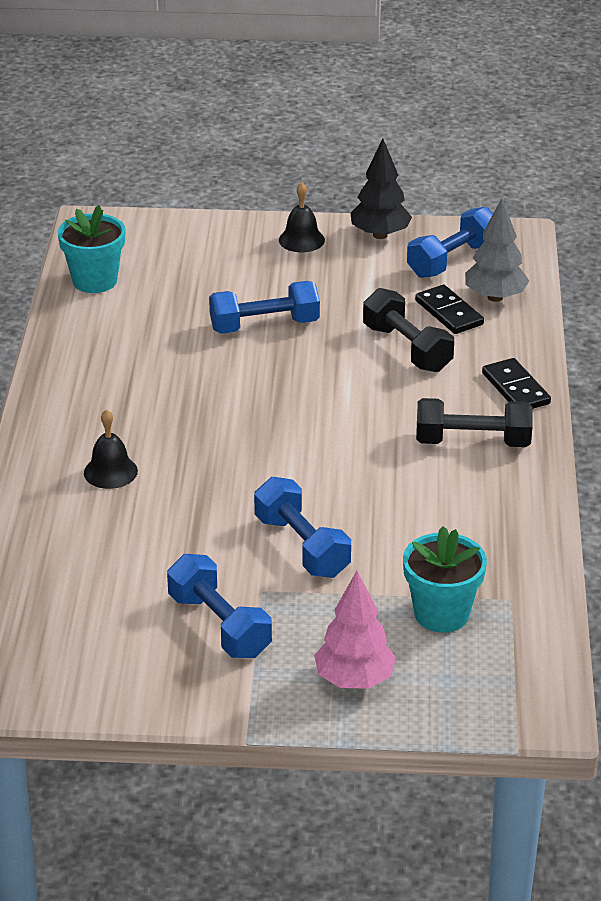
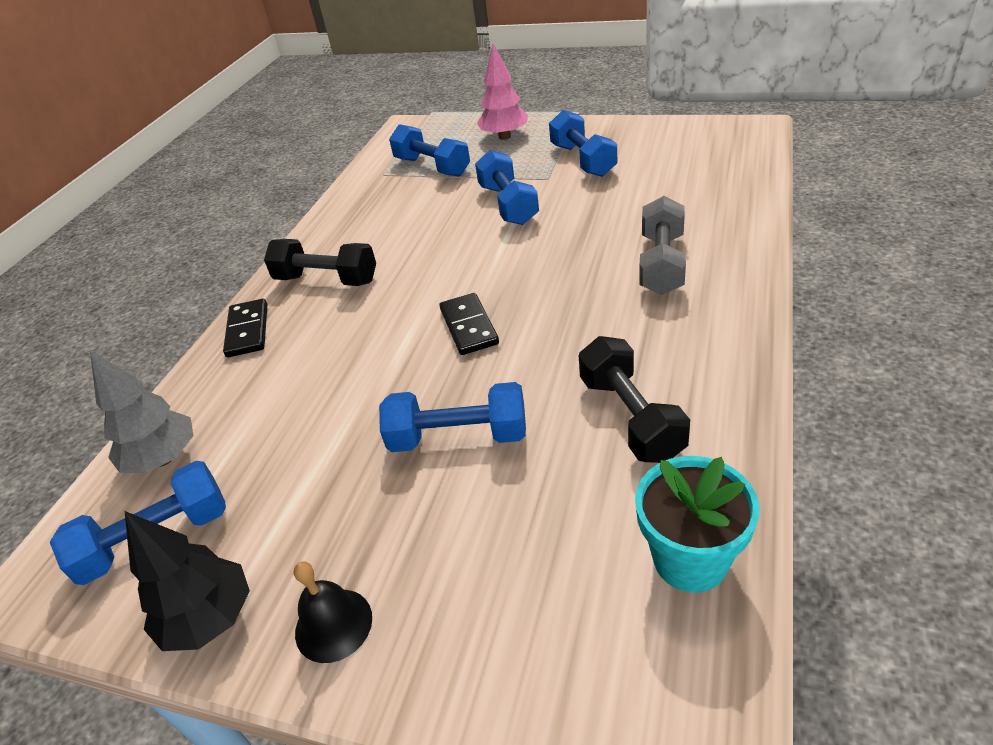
camera: 160 degrees left, 5 degrees up
black bell [84,409,138,489] -> grey dumbbell [639,196,686,295]
black dumbbell [363,288,454,372] -> black dumbbell moved to [579,336,690,463]
turquoise flower pot [403,526,487,633] -> blue dumbbell [389,124,470,176]
black domino [415,285,484,334] -> black domino moved to [439,293,499,355]

